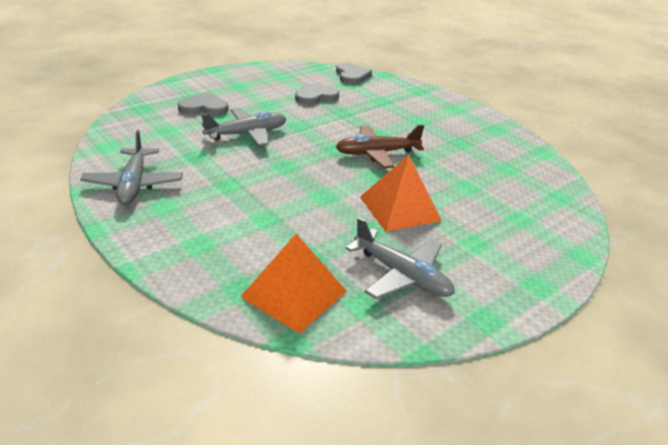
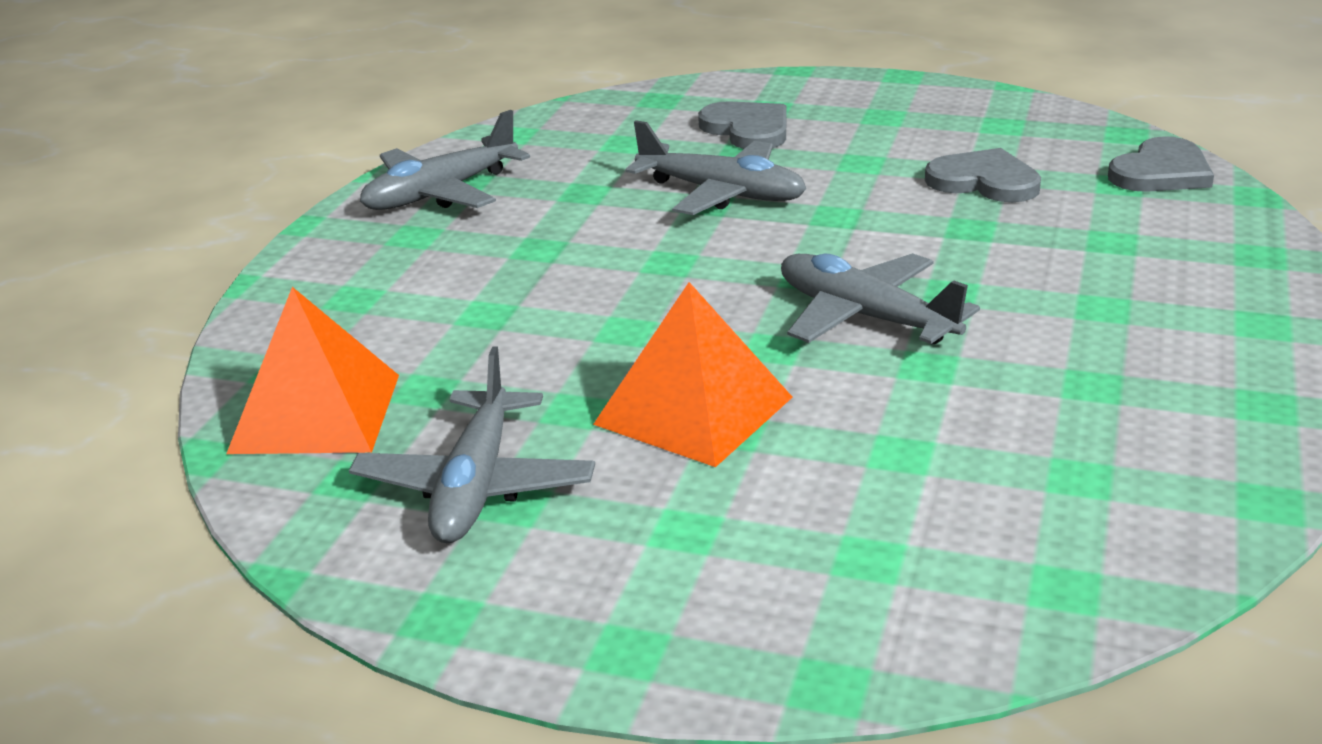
camera: 60 degrees right, 5 degrees down
brown plane [336,125,424,168] -> grey plane [781,253,980,345]

